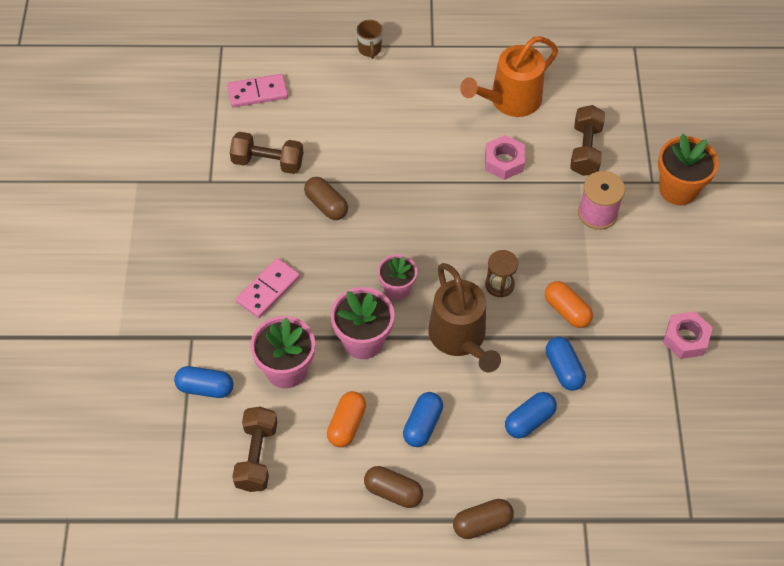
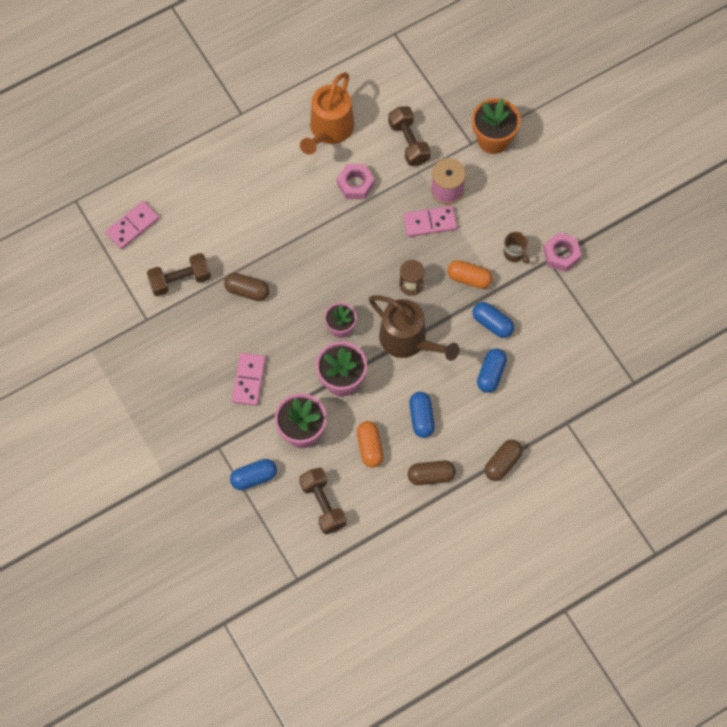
camera: 30 degrees left, 10 degrees up
brown mug [357,20,383,59] -> brown mug moved to [504,232,530,264]
none -> pink domino [403,206,457,237]

